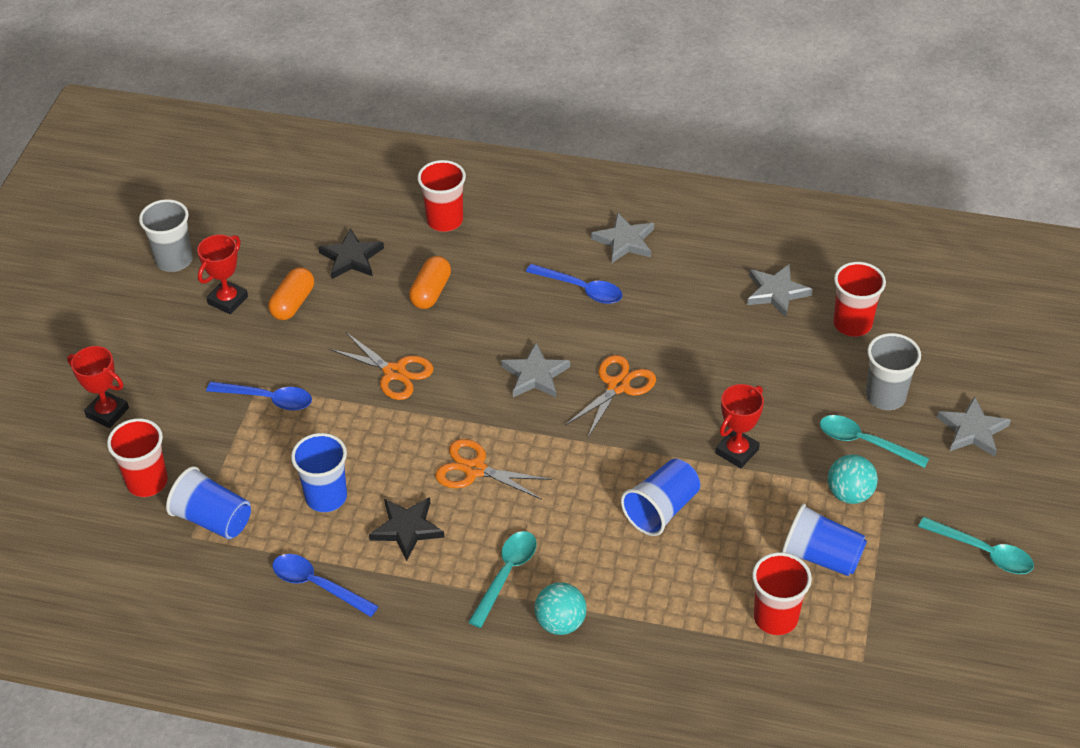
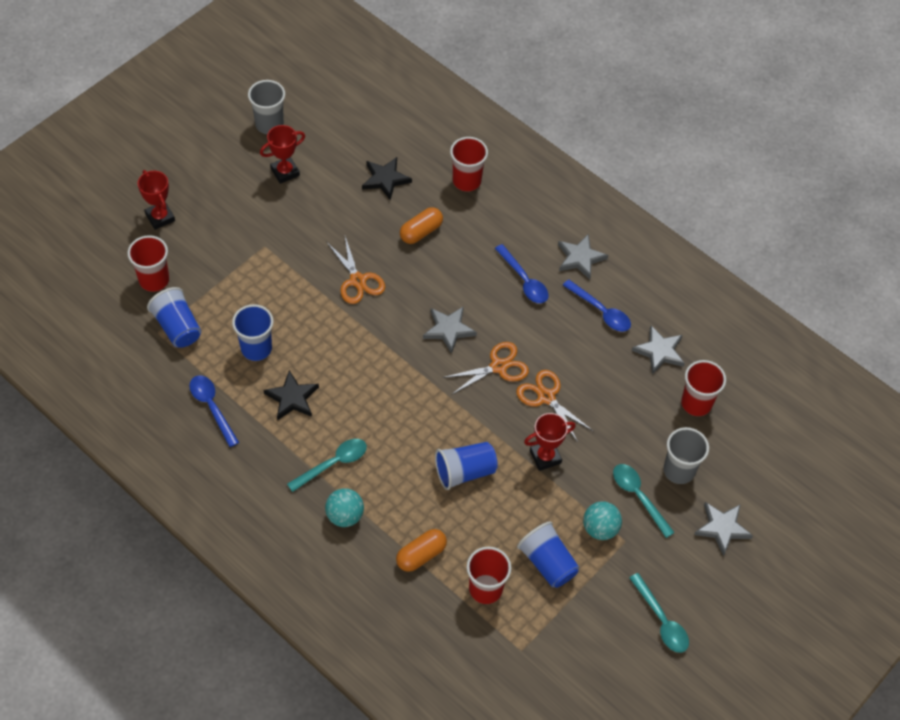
camera: 25 degrees right, 10 degrees up
blue spoon [206,381,312,411] -> blue spoon moved to [563,279,631,332]
orange capsule [268,267,314,320] -> orange capsule moved to [396,529,447,572]
orange scissors [435,439,552,500] -> orange scissors moved to [516,370,593,442]

